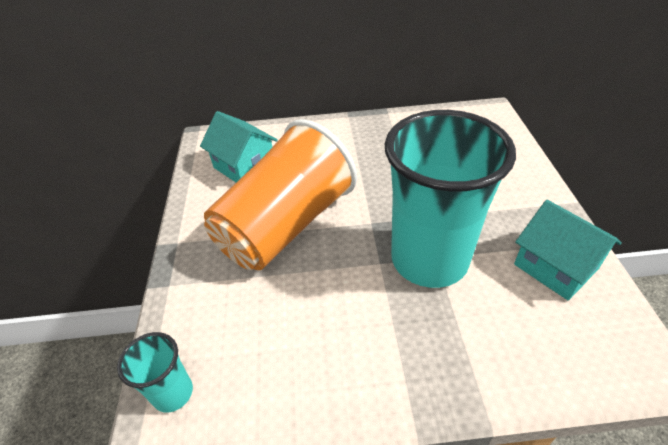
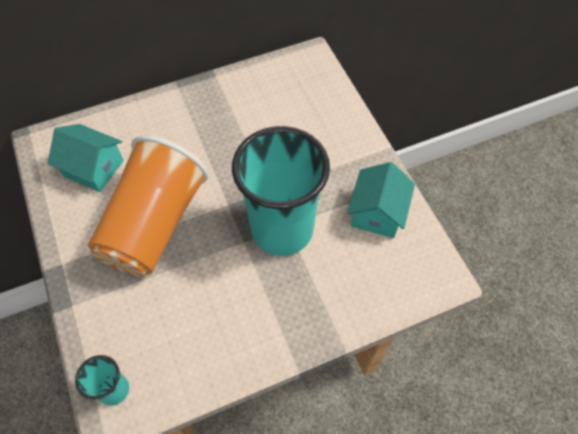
camera: 20 degrees left, 15 degrees up
turquoise house [514,200,622,300] -> turquoise house turned 75 degrees clockwise [347,162,415,238]

